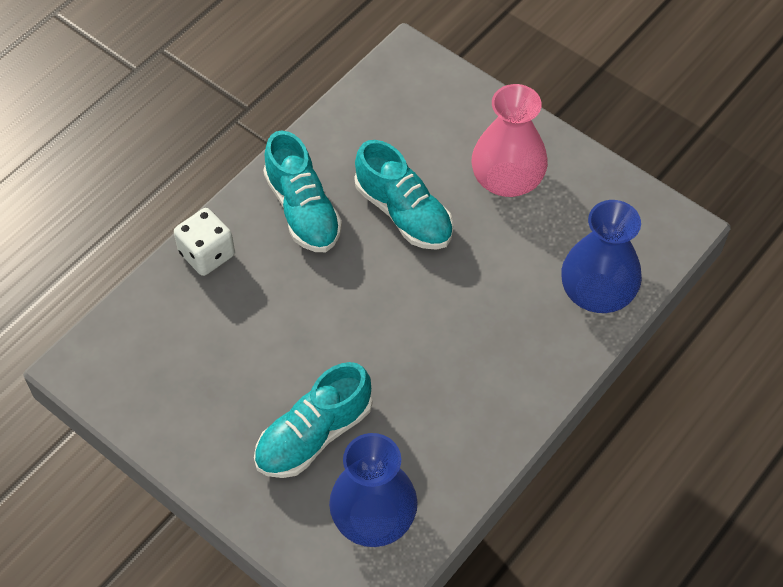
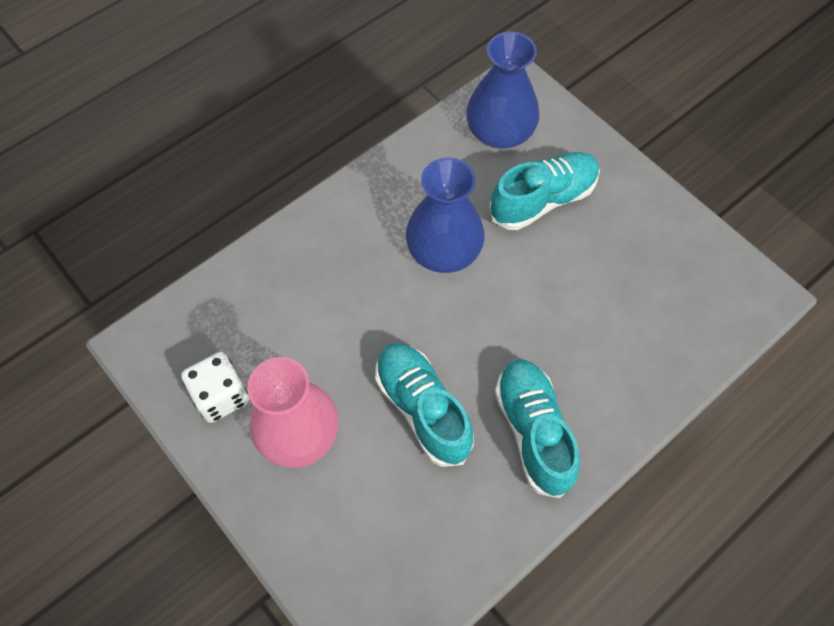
camera: 170 degrees left, 5 degrees up
white dice [174,208,235,276] -> white dice moved to [181,352,249,423]
blue vase [561,200,642,313] -> blue vase moved to [406,158,485,273]

